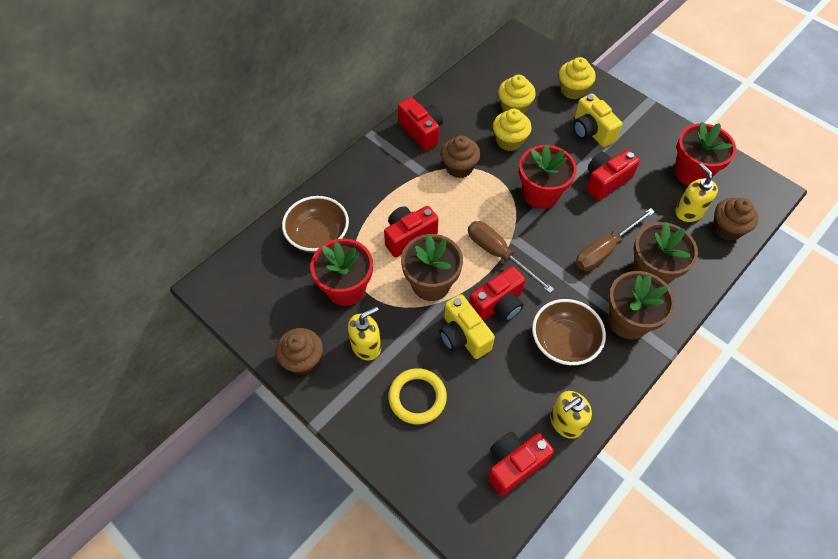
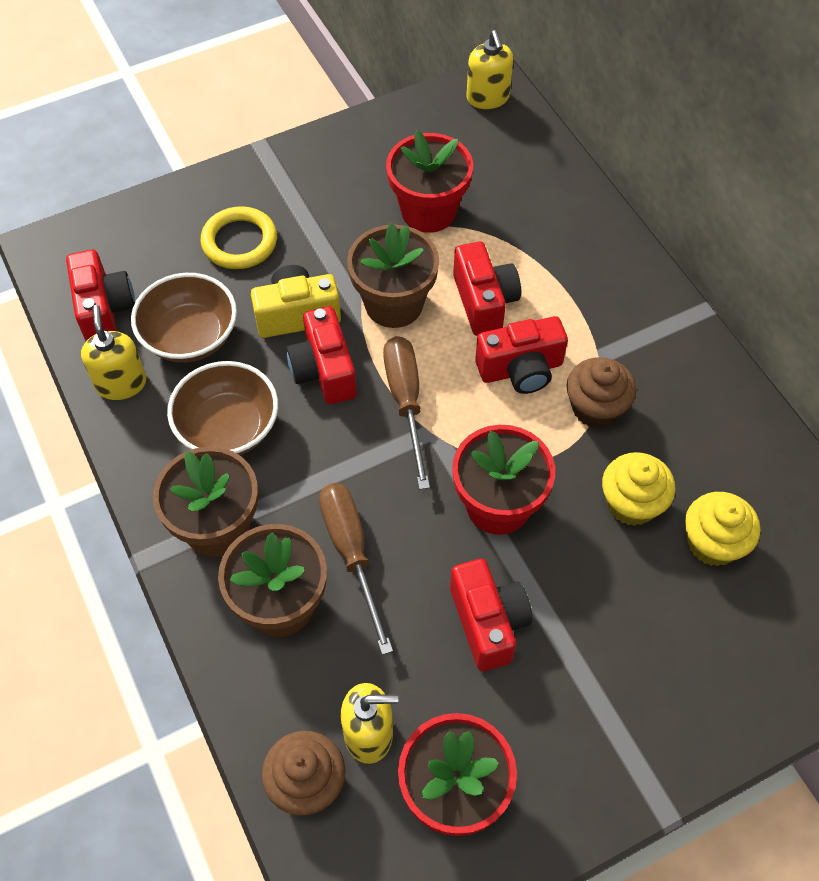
camera: 110 degrees right, 0 degrees up
brown cupcake [276,328,323,375] -> none
brown bowl [282,196,349,253] -> brown bowl moved to [131,273,237,362]
yellow soap dispenser [348,306,381,361] -> yellow soap dispenser moved to [466,30,513,109]
red camera [398,97,443,150] -> red camera moved to [475,316,568,394]
brown screwdriver [468,221,554,293] -> brown screwdriver turned 75 degrees counterclockwise [383,336,430,489]
yellow cupcake [559,57,596,99] -> none
yellow camera [573,93,622,147] -> none

